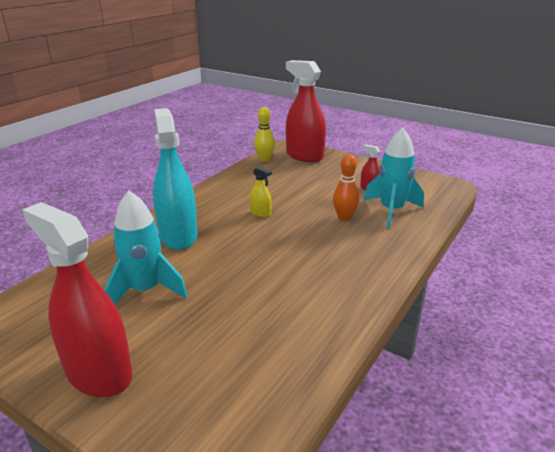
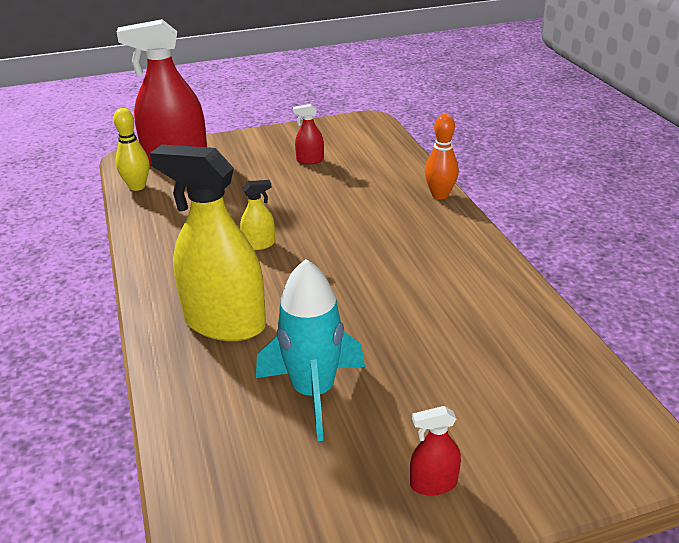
camera: 50 degrees left, 5 degrees up
red spray bottle [22,202,133,397] -> red spray bottle [410,406,461,496], size x0.43
turquoise spray bottle [153,108,198,250] -> yellow spray bottle [150,145,266,341]
orange bowling pin [333,155,359,221] -> orange bowling pin moved to [425,114,459,200]
turquoise rocket [364,128,424,228] -> none

